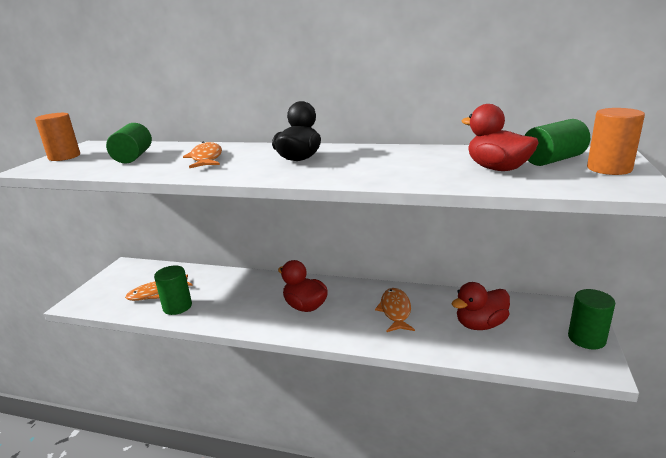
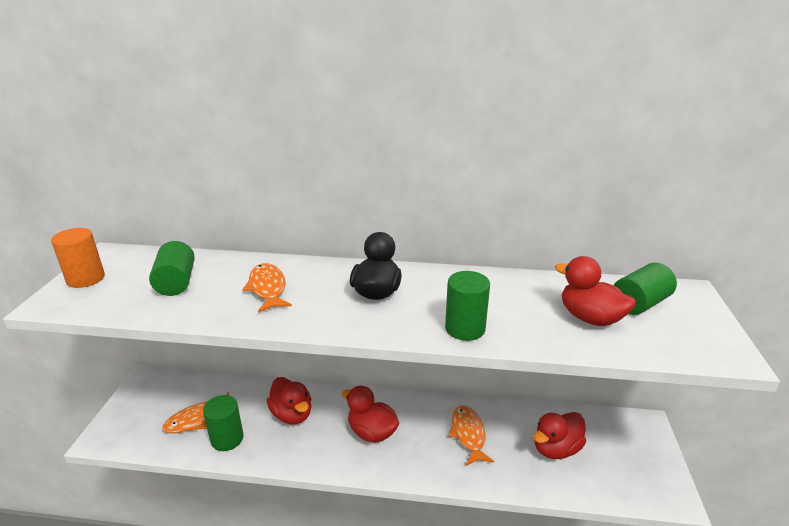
camera: 10 degrees left, 5 degrees up
green cylinder [568,289,615,349] -> green cylinder moved to [445,271,490,341]
orange cylinder [587,108,645,175] -> none
none -> red duck [267,377,312,424]

